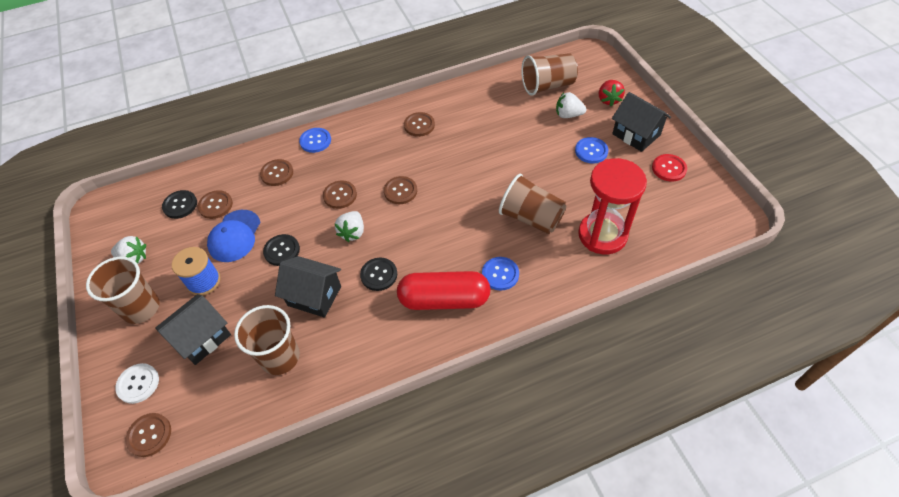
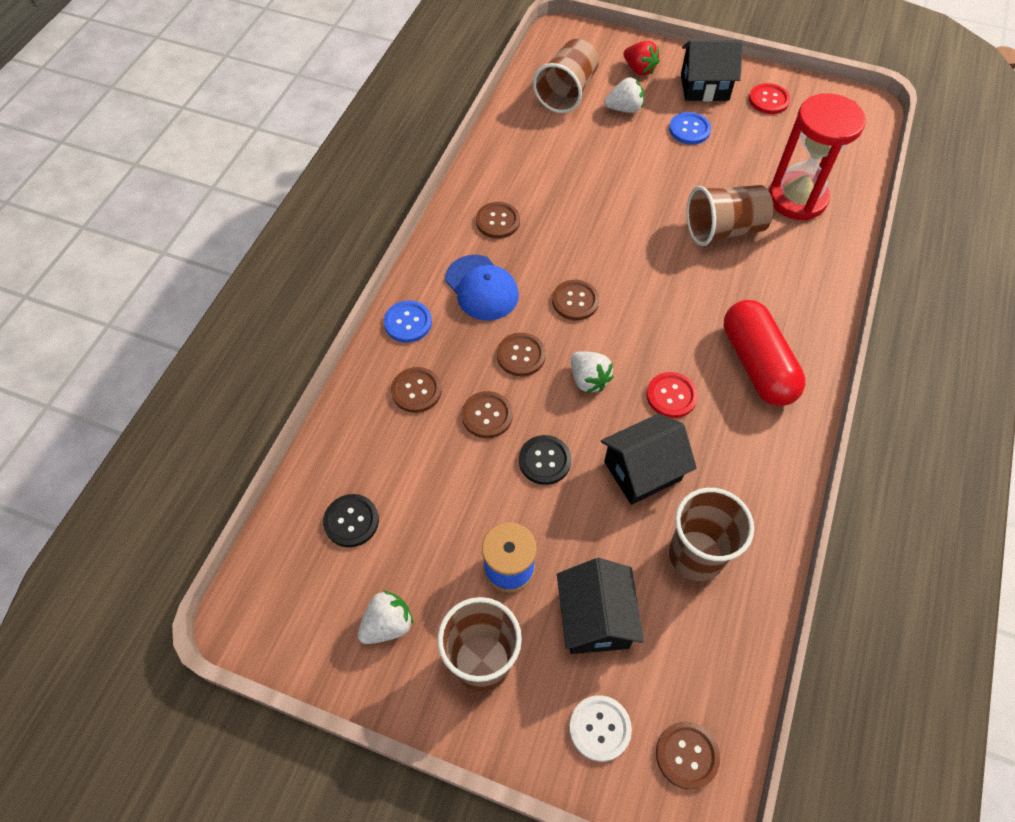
camera: 50 degrees left, 5 degrees up
brown button [198,190,233,219] -> brown button moved to [462,391,513,438]
blue cap [207,210,260,262] -> blue cap moved to [445,255,519,321]
black button [360,258,397,291] -> red button [647,372,698,418]
red capsule [397,271,491,310] -> red capsule turned 60 degrees counterclockwise [723,300,806,406]
blue button [482,257,519,290] -> none
white strawberry [556,92,586,118] -> white strawberry turned 150 degrees counterclockwise [604,77,644,113]

